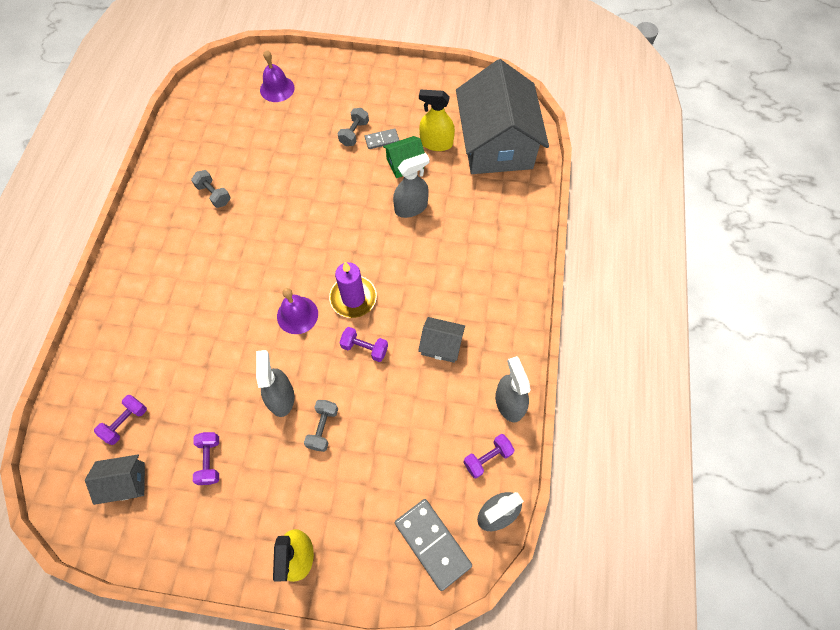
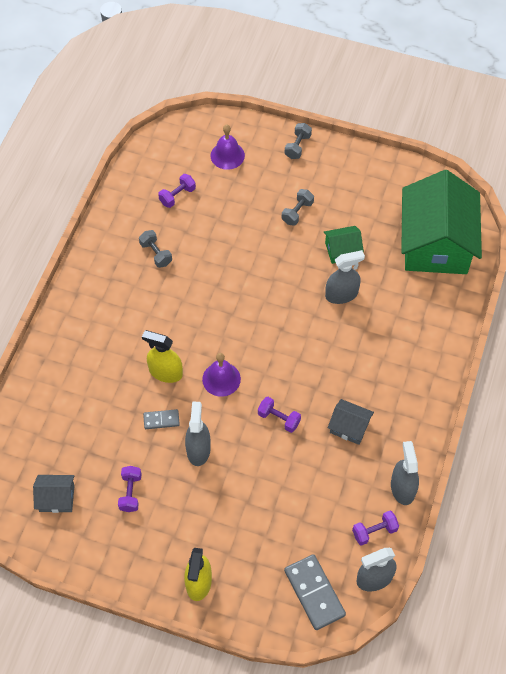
camera: 10 degrees right, 5 degrees down
purple dumbbell [94,395,147,445] -> purple dumbbell moved to [158,174,196,208]
grey dumbbell [304,400,338,452] -> grey dumbbell moved to [285,123,312,159]
purple candle [329,262,377,318] -> none
grey domino [365,128,399,149] -> grey domino moved to [143,409,180,429]
yellow spray bottle [419,89,455,151] -> yellow spray bottle moved to [142,330,183,383]
grey house [456,59,549,174] -> green house [401,170,482,274]

